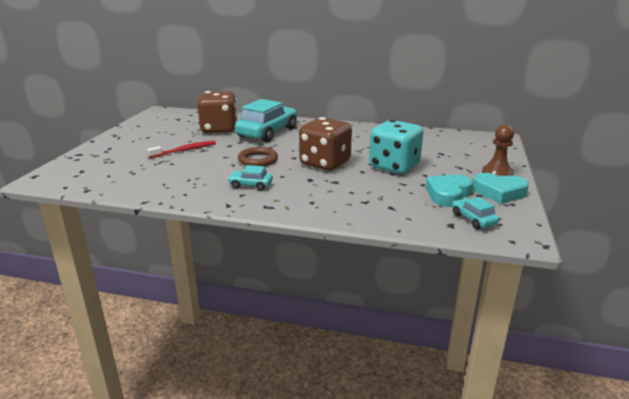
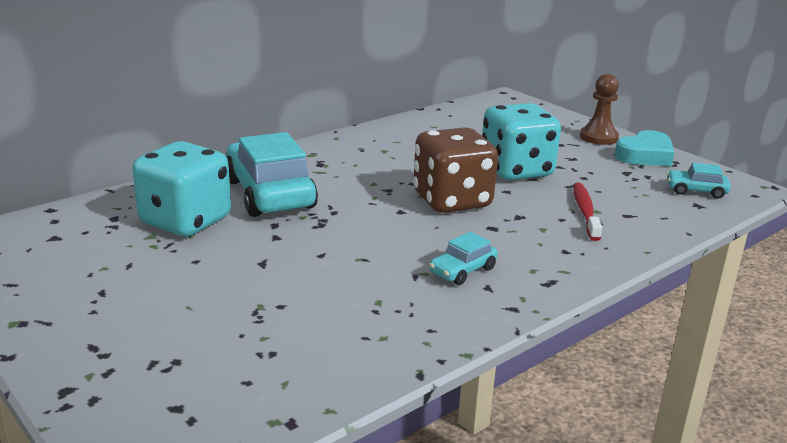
camera: 55 degrees left, 0 degrees up
red toothbrush [147,141,216,158] -> red toothbrush moved to [573,183,602,241]
brown dice [197,91,238,133] -> turquoise dice [132,141,231,237]
brown ring [238,147,278,166] -> none
turquoise heart [426,174,473,207] -> none

